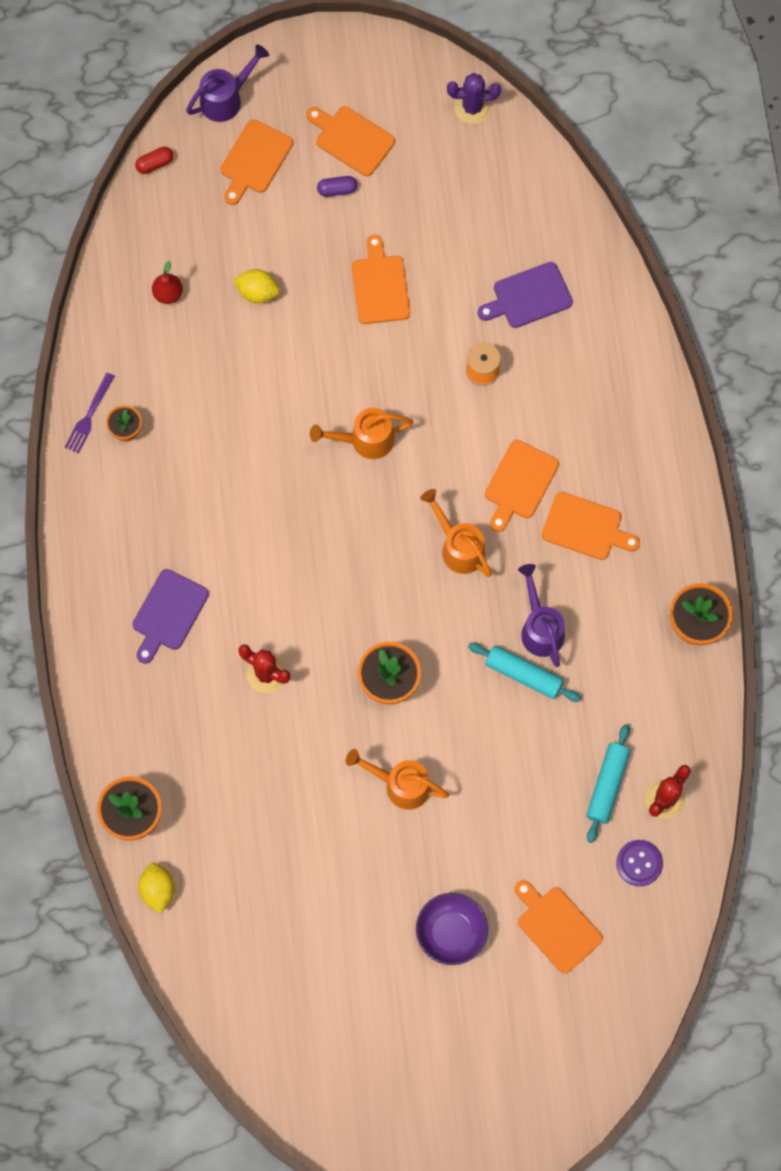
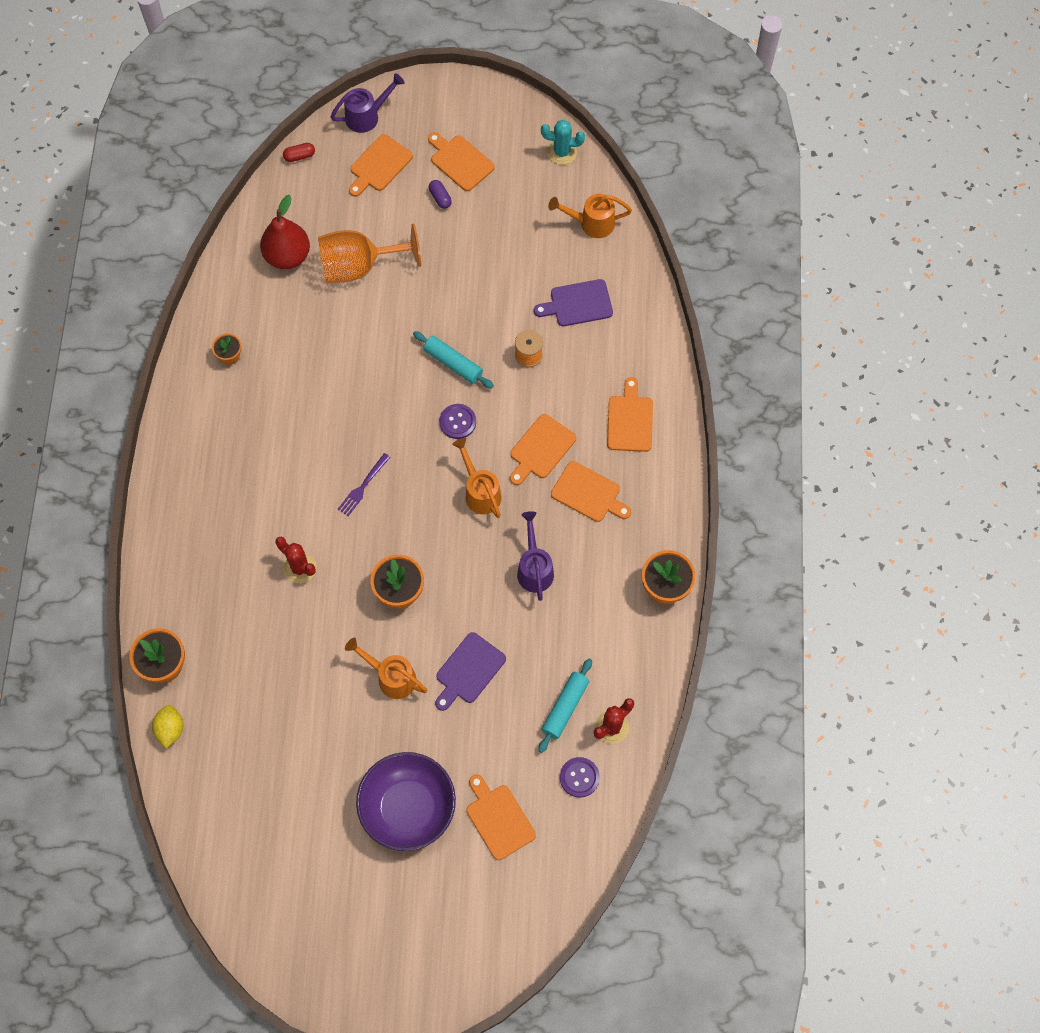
camera: 10 degrees right, 5 degrees down
purple fork [65,373,115,454] -> purple fork moved to [338,453,390,516]
purple cutting board [132,569,209,664] -> purple cutting board moved to [435,632,506,711]
red pear [152,261,183,304] -> red pear [260,195,310,269], size x1.94
yellow lemon [233,269,280,304] -> orange goblet [318,224,421,283]
orange watering can [310,408,413,459] -> orange watering can moved to [548,194,632,238]
purple capsule [317,176,357,197] -> purple capsule turned 60 degrees clockwise [429,180,452,209]
orange cutting board [352,235,410,324] -> orange cutting board moved to [607,377,653,452]
purple bowl [416,893,488,965] -> purple bowl [356,752,456,851], size x1.57
purple cactus [447,73,501,124] -> turquoise cactus [541,120,585,165]
turquoise rolling pin [468,643,581,702] -> turquoise rolling pin moved to [413,331,494,389]
none -> purple button [439,404,476,439]

